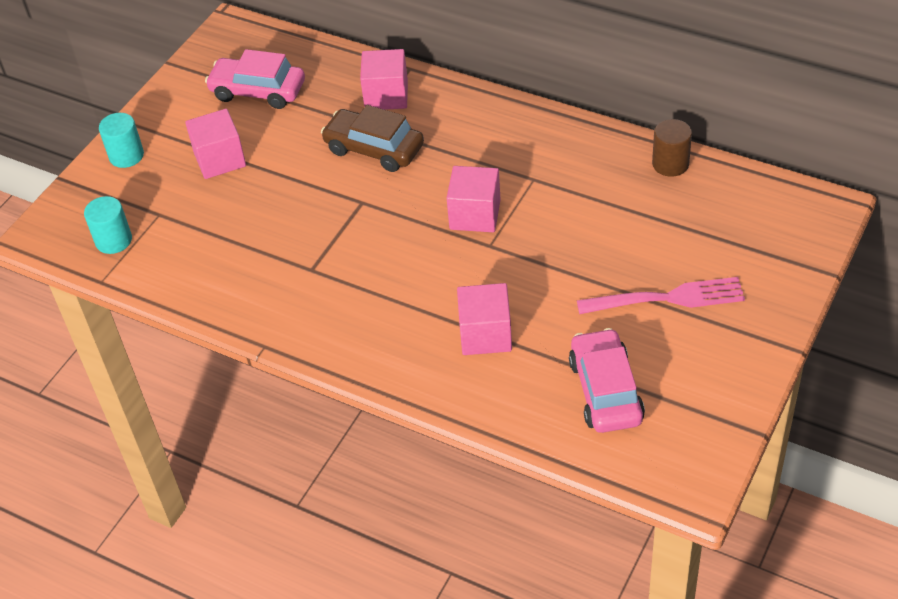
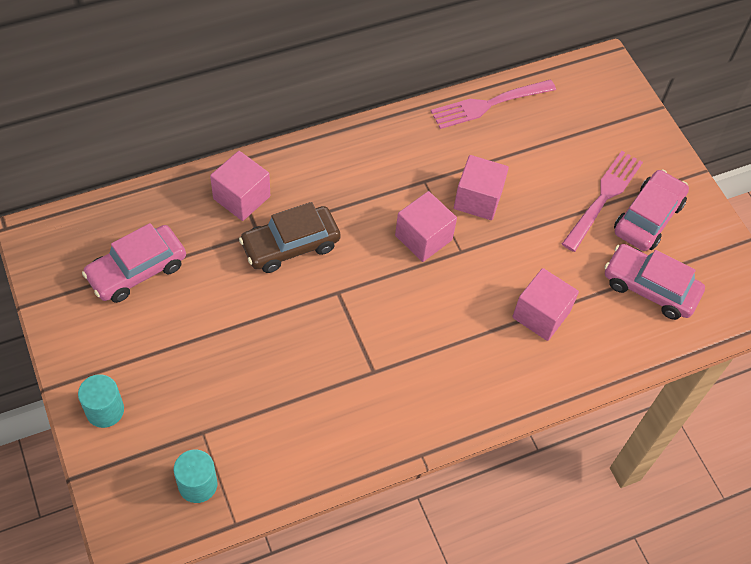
camera: 60 degrees left, 10 degrees up
pink cube [185,109,246,179] -> pink cube moved to [454,155,509,220]
brown cylinder [652,119,692,177] -> pink fork [431,80,556,129]
none -> pink car [614,169,689,251]

